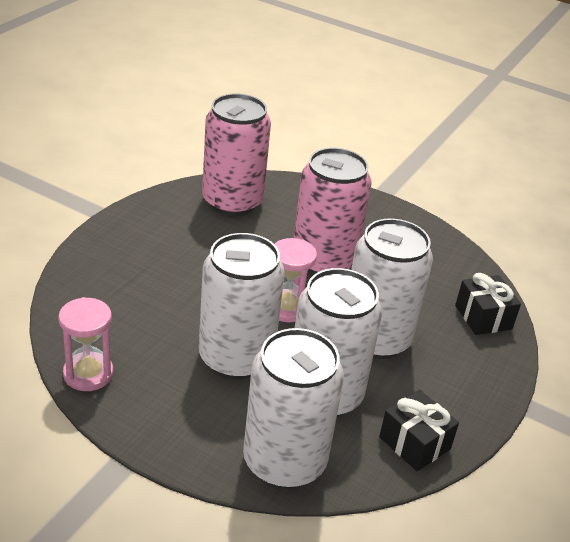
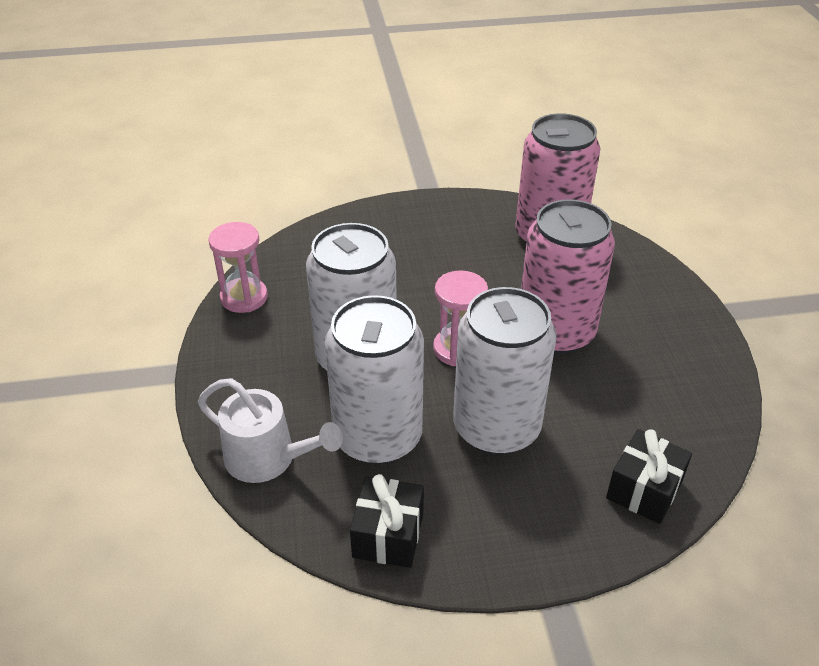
camera: 55 degrees right, 5 degrees up
white can [243,328,344,489] -> white watering can [198,378,343,483]

